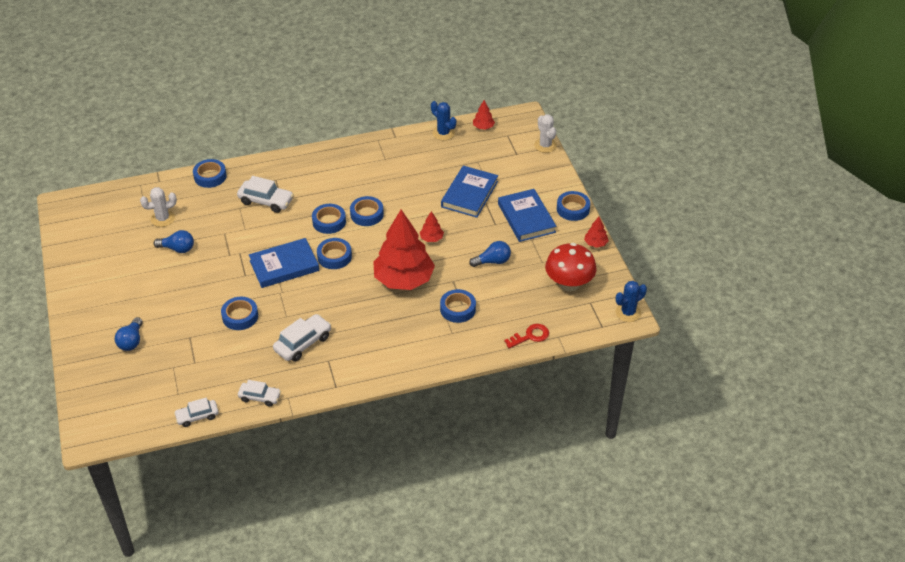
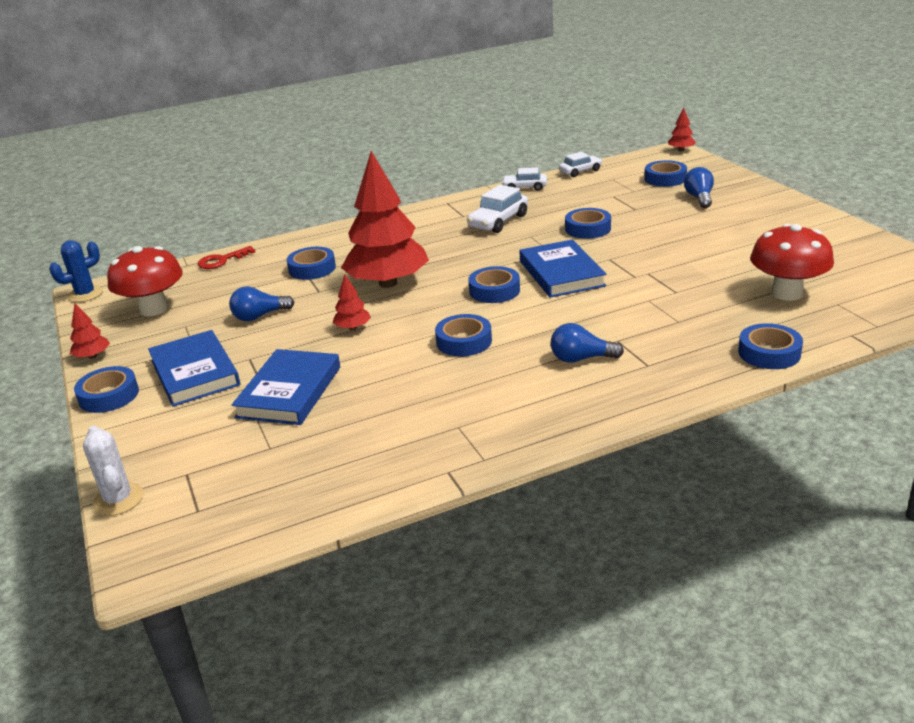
camera: 175 degrees right, 15 degrees down
white cactus [140,187,177,227] -> red mushroom [750,224,834,301]
blue light bulb [154,230,194,253] -> blue light bulb moved to [550,323,624,363]
white car [237,176,294,213] -> none
blue book [249,238,319,288] -> blue book turned 75 degrees counterclockwise [520,240,607,298]
blue tape [312,204,346,234] -> blue tape moved to [644,160,687,187]
blue cactus [431,101,456,140] -> none
red tree [473,100,495,129] -> red tree moved to [668,108,696,151]

